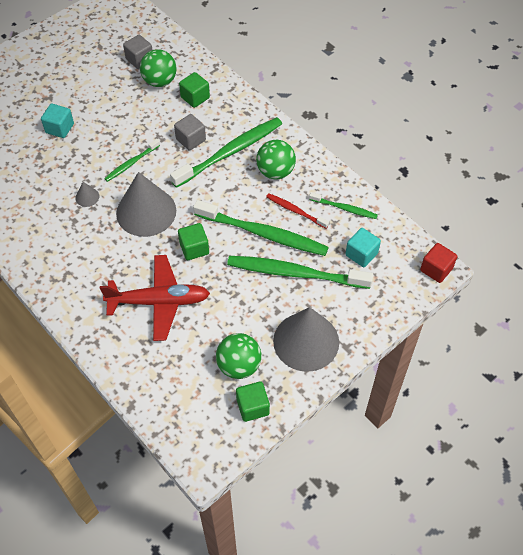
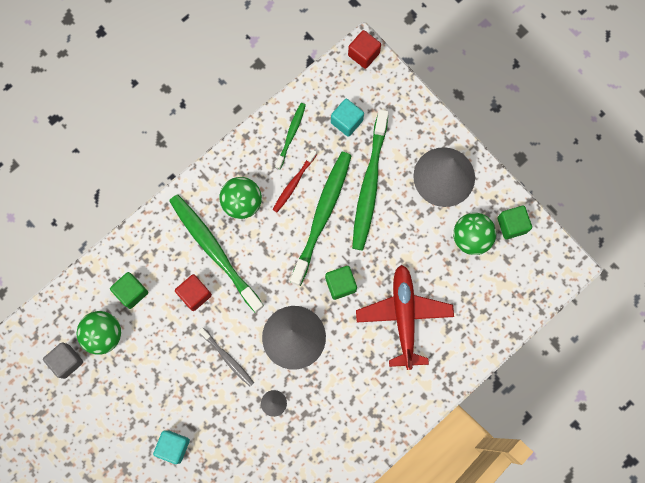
camera: 90 degrees left, 20 degrees up
green toothbrush [104,139,160,182] -> grey toothbrush [199,328,254,386]
grey cube [174,114,206,151] -> red cube [175,274,212,311]

